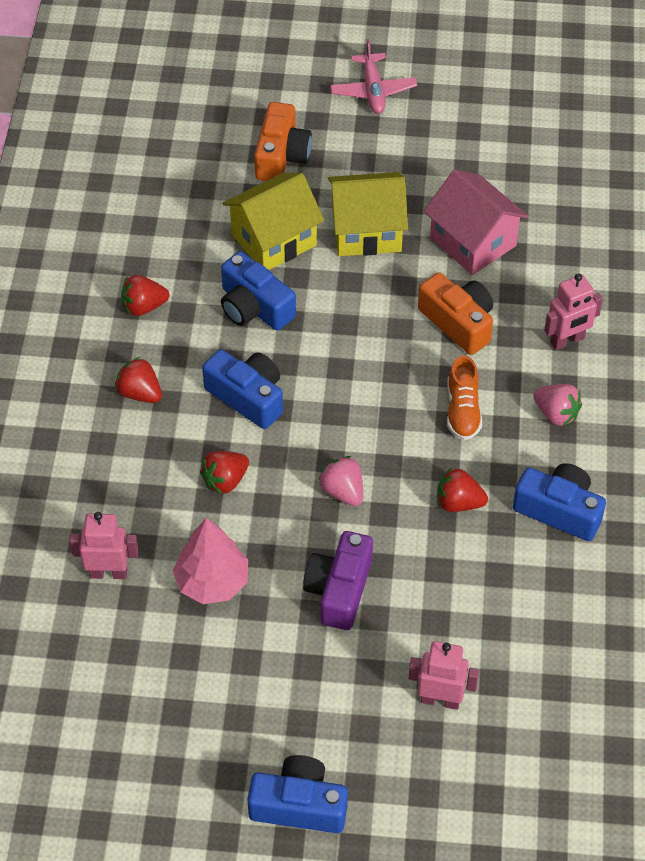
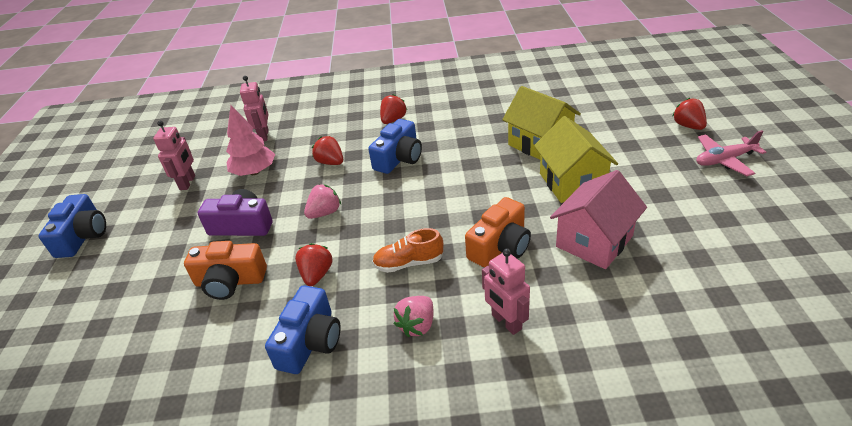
camera: 85 degrees right, 15 degrees down
red strawberry [121,275,169,316] -> red strawberry moved to [672,98,707,130]
blue camera [221,251,296,330] -> none
orange camera [254,102,312,181] -> orange camera moved to [184,241,267,300]
pink robot [409,641,479,710] -> pink robot moved to [153,121,195,190]

